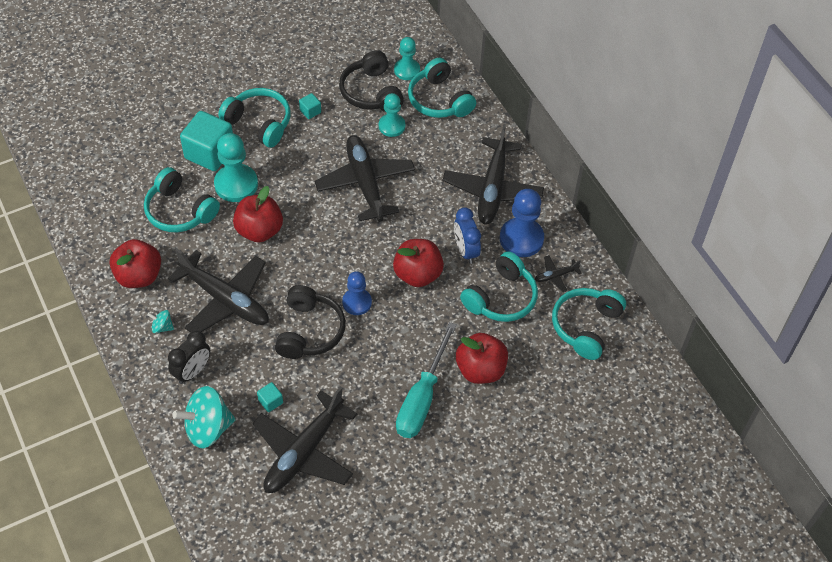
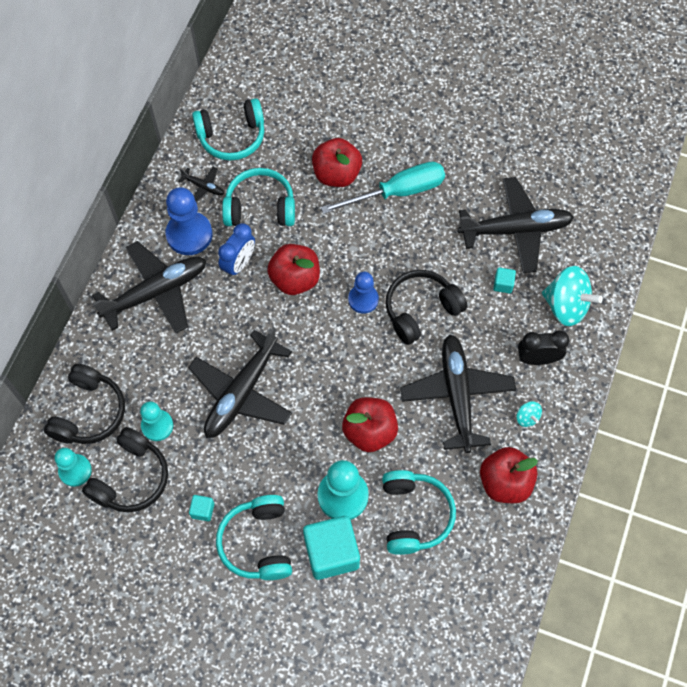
camera: 130 degrees left, 10 degrees up
turquoise headphones [408,58,476,118] -> black headphones [44,364,125,444]

